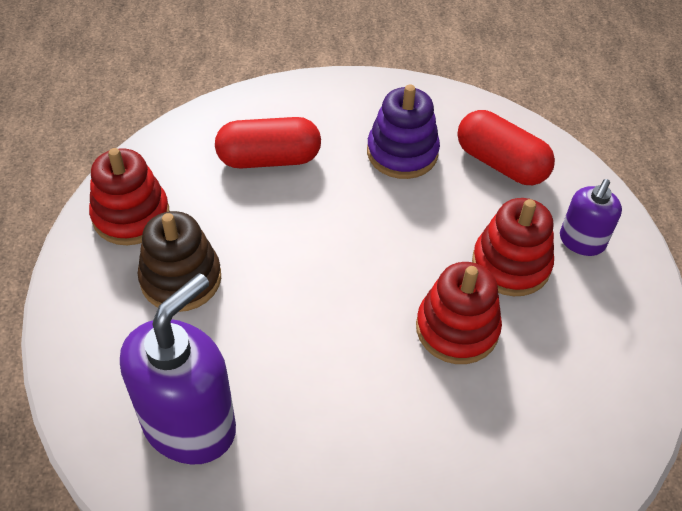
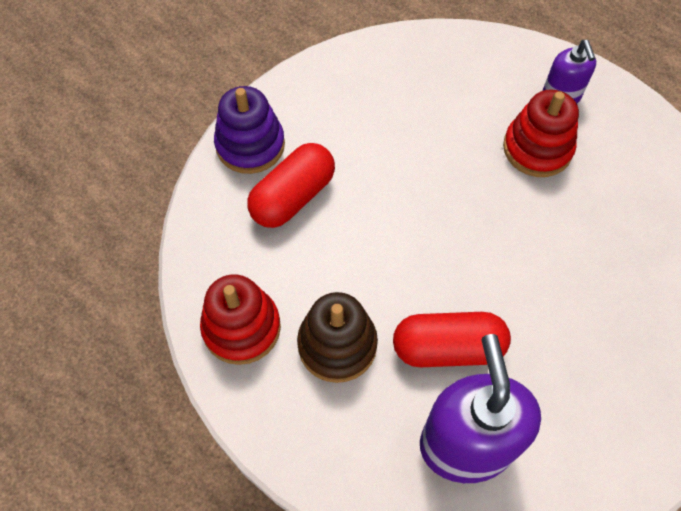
camera: 40 degrees left, 10 degrees up
purple stacking toy [367,84,440,179] -> purple stacking toy moved to [214,86,285,174]
red stacking toy [416,262,502,364] -> none
red capsule [457,110,555,185] -> red capsule moved to [393,312,511,367]

